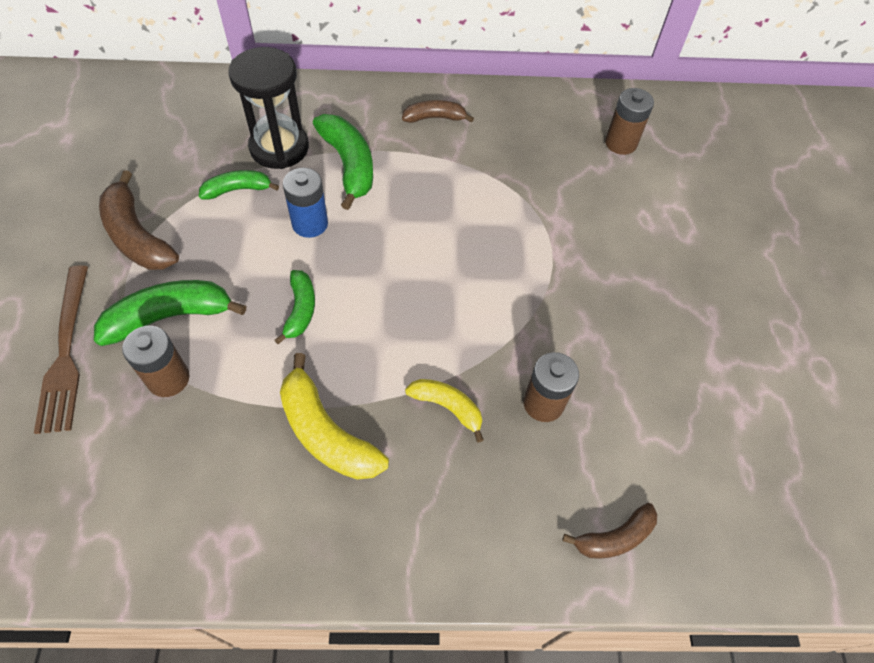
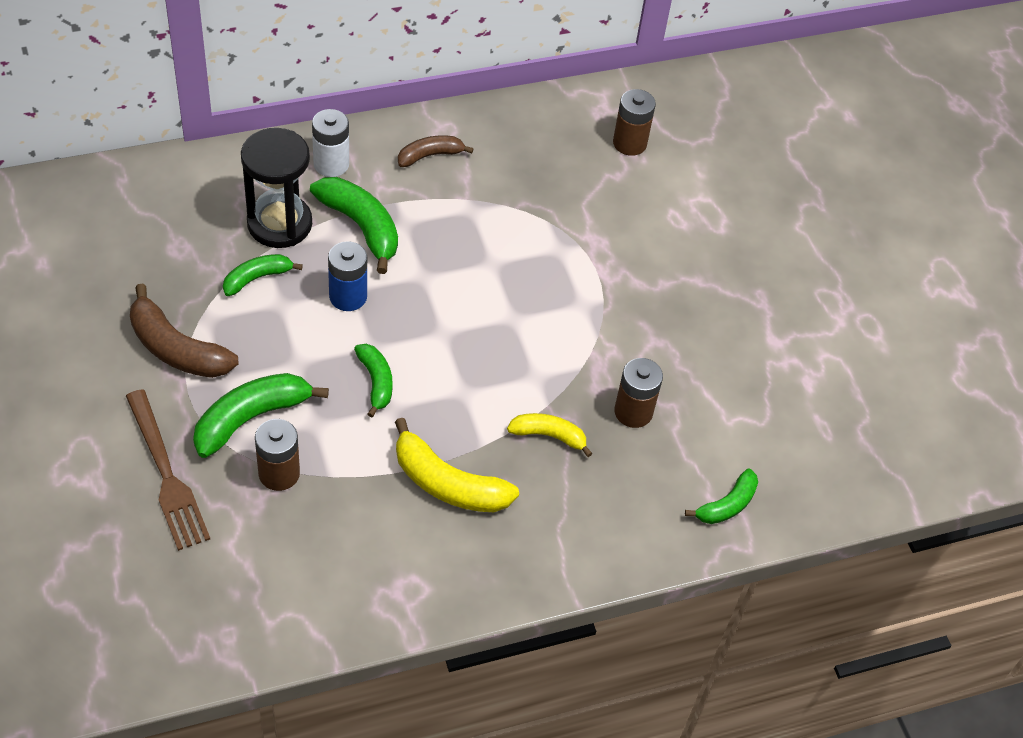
camera: 20 degrees left, 5 degrees down
brown banana [563,503,657,559] -> green banana [685,469,758,524]
none -> white battery [312,109,349,177]

